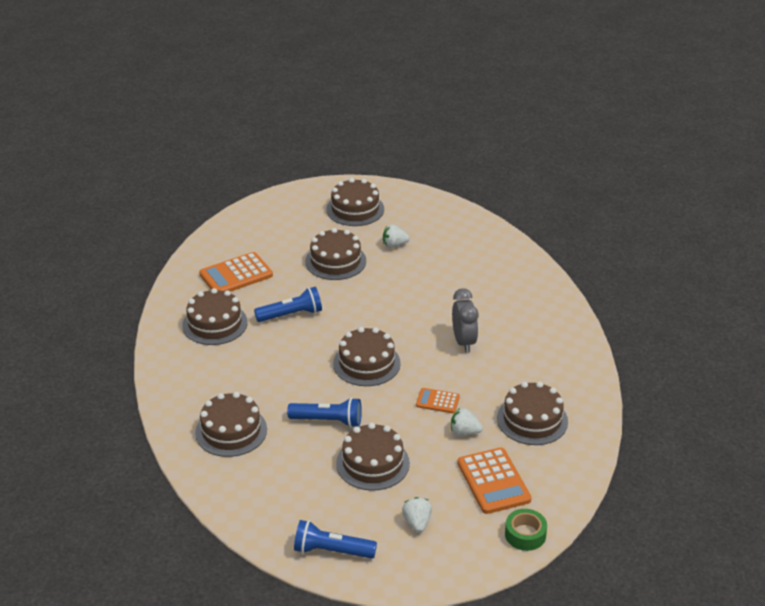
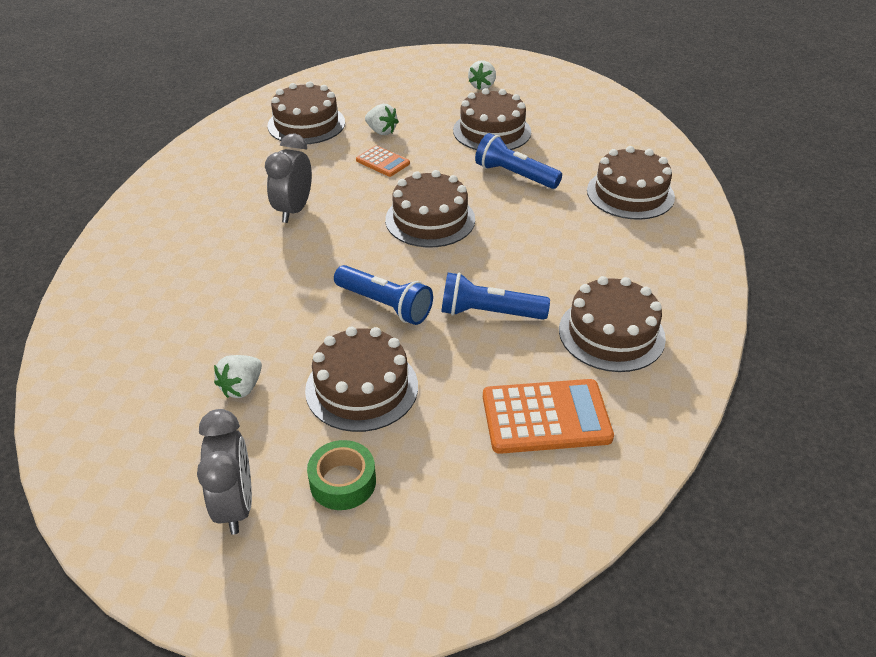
camera: 155 degrees left, 5 degrees up
blue flashlight [294,520,377,559] -> blue flashlight moved to [334,265,433,325]
brown cake [326,178,384,226] -> grey clock [197,409,252,535]
white strawberry [383,225,410,248] -> white strawberry turned 105 degrees clockwise [214,355,262,398]
orange calculator [458,448,532,514] -> none
green tape [505,509,547,551] -> green tape moved to [307,440,376,510]

